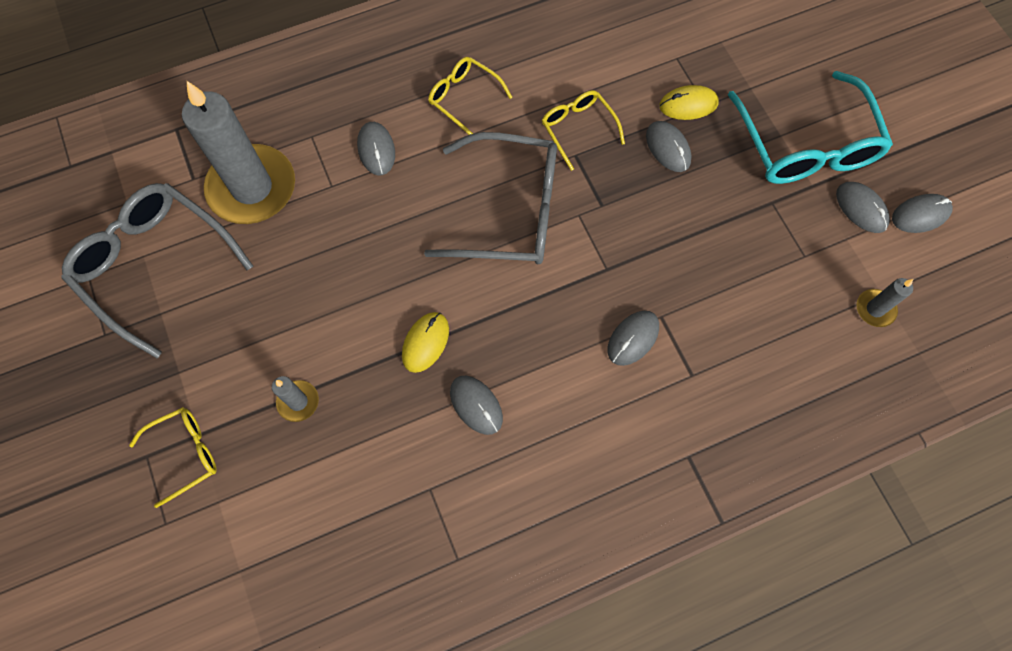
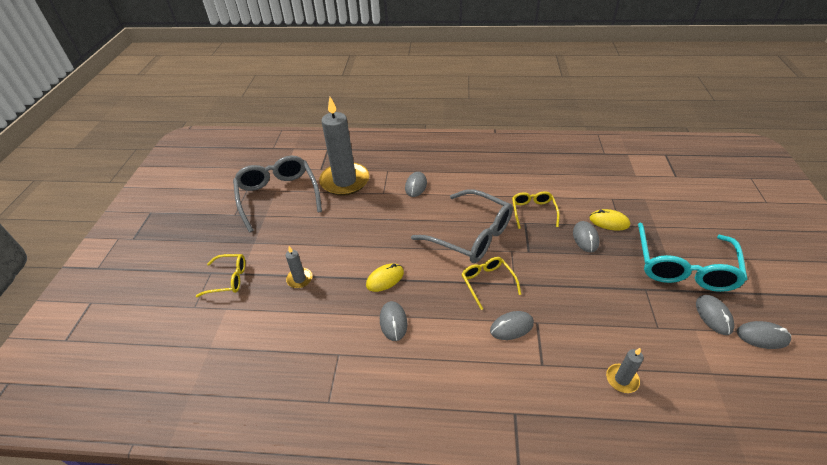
camera: 30 degrees right, 25 degrees down
yellow glasses [428,57,512,135] -> yellow glasses moved to [462,257,521,310]
grey candle [856,278,913,327] -> grey candle moved to [606,348,644,393]

